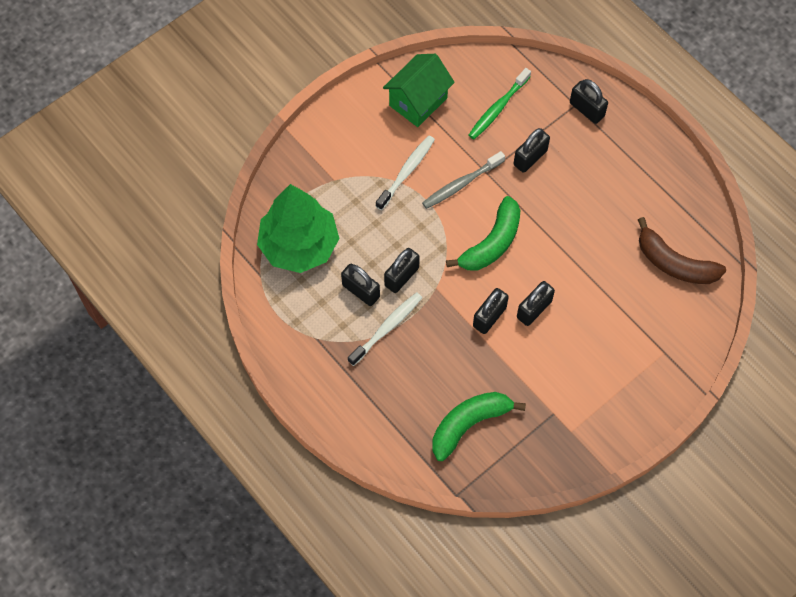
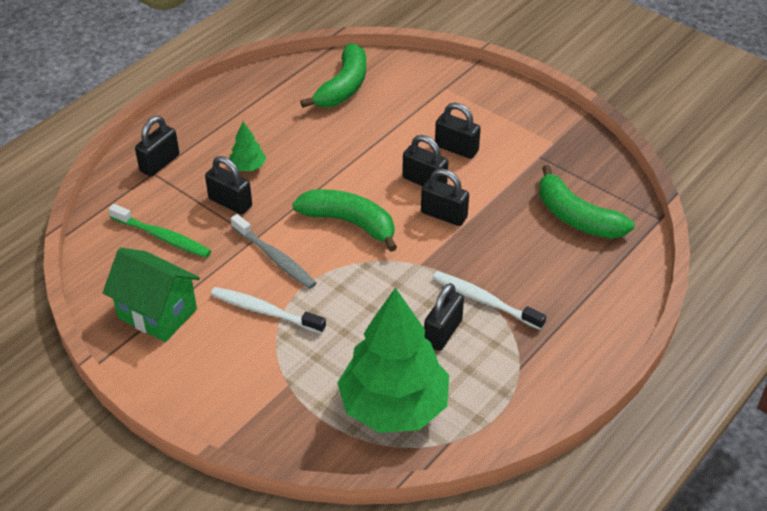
camera: 100 degrees left, 20 degrees down
black padlock [384,248,420,293] -> black padlock moved to [435,103,481,159]
brown banana [638,217,726,284] -> green banana [300,43,366,108]
none -> green tree [229,122,266,171]

